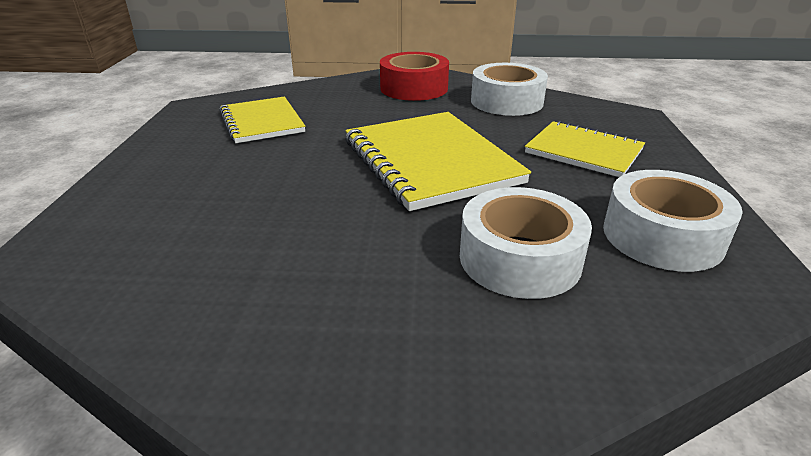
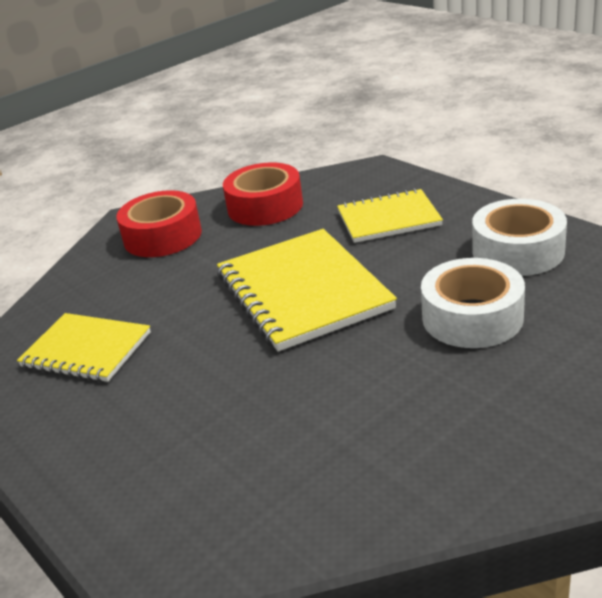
camera: 40 degrees left, 0 degrees up
yellow notebook [345,112,531,211] -> yellow notebook turned 45 degrees clockwise [217,229,397,352]
white tape [471,63,548,116] -> red tape [223,162,303,226]

